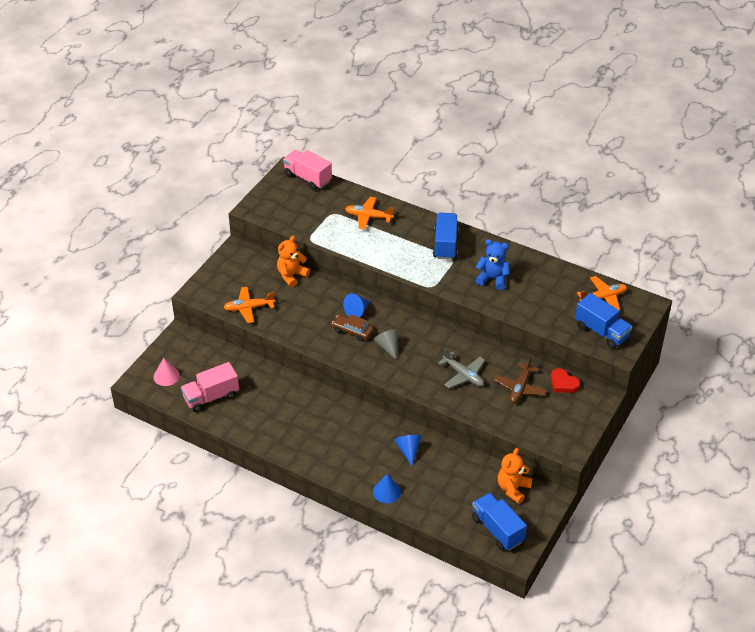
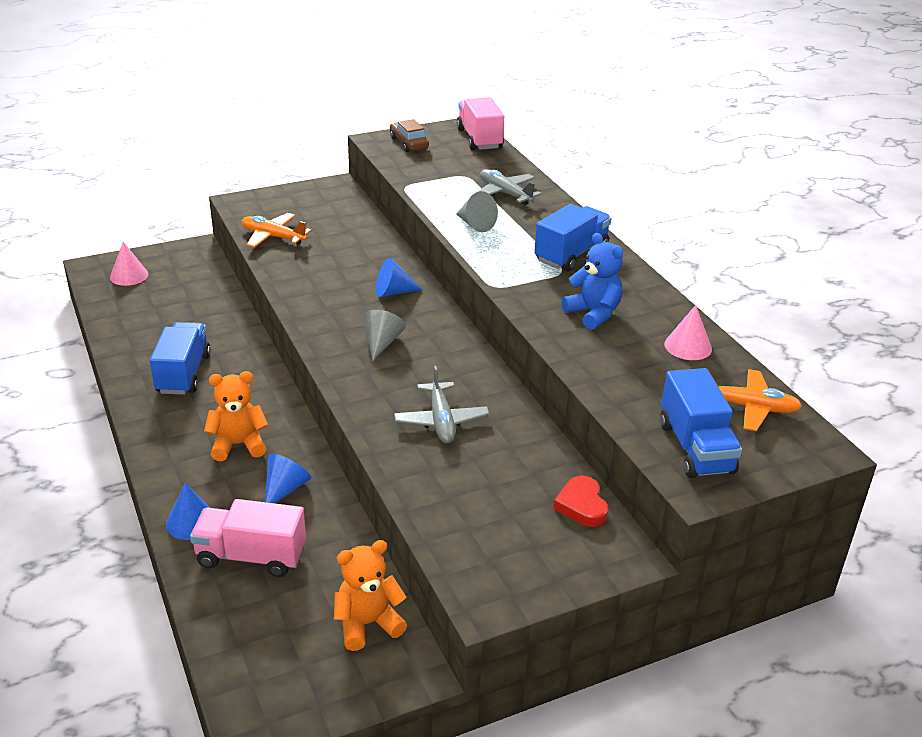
camera: 35 degrees right, 10 degrees down
pink truck [181,362,239,412] -> pink truck moved to [190,499,306,577]
orange teddy bear [277,235,310,287] -> orange teddy bear moved to [204,371,268,461]
brown car [332,315,373,341] -> brown car moved to [390,119,429,152]
orange plane [345,197,394,230] -> grey plane [478,169,542,205]
blue truck [472,493,527,551] -> blue truck moved to [150,322,211,395]
brown plane [494,357,547,403] -> none
none -> grey cone [456,191,498,232]
none -> pink cone [664,305,712,360]

